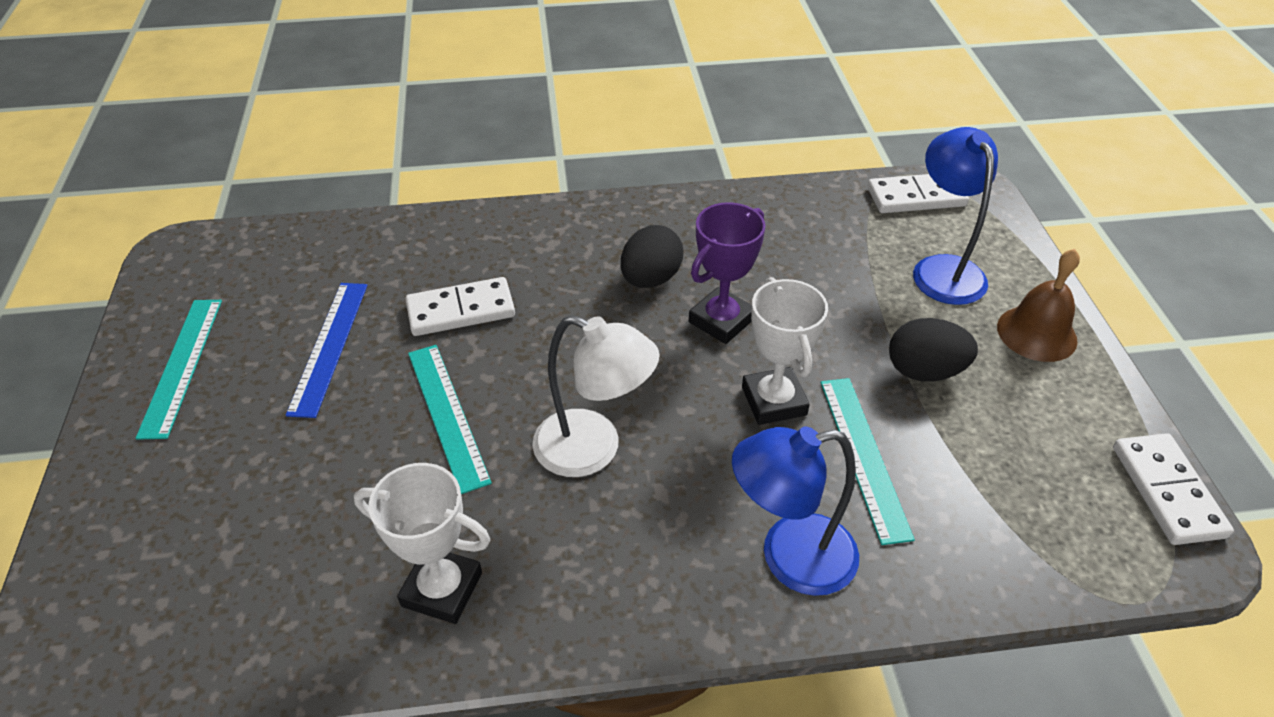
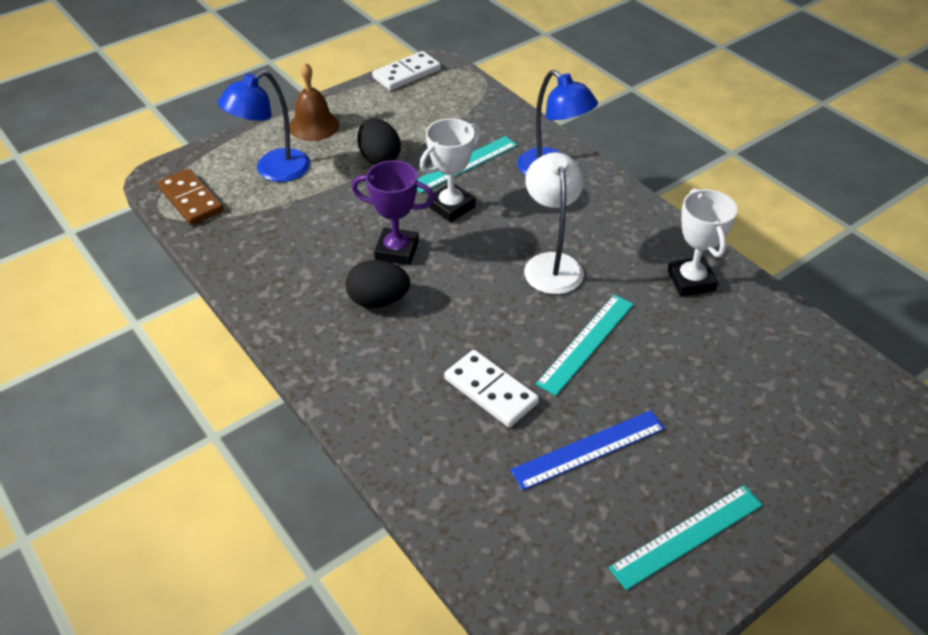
camera: 120 degrees left, 0 degrees up
white domino [867,174,969,213] -> brown domino [157,169,224,225]

